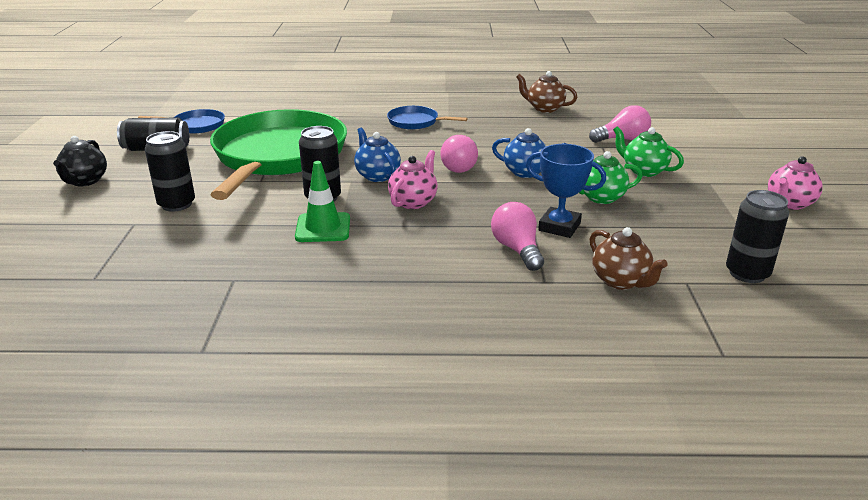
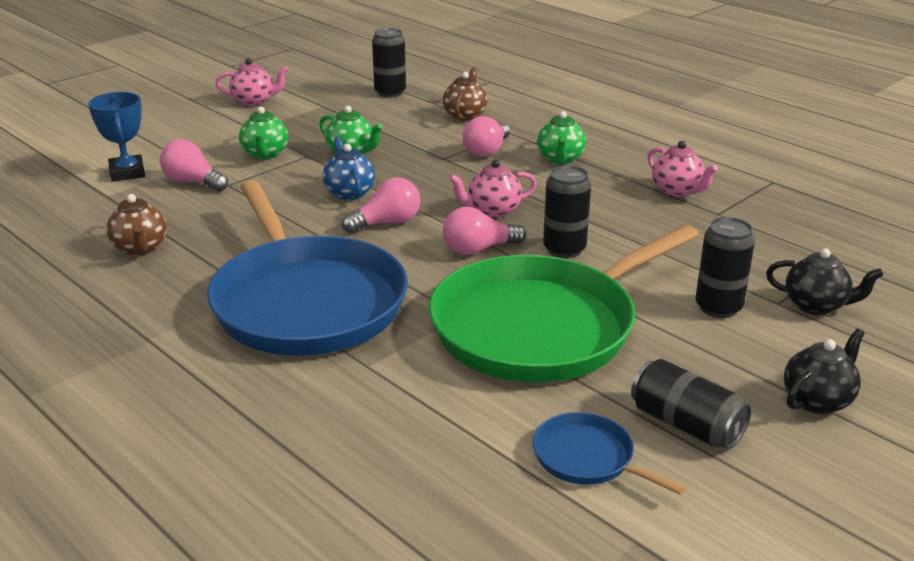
camera: 135 degrees left, 0 degrees up
green traffic cone [295,161,350,242] -> none
blue teapot [354,128,401,182] -> pink light bulb [443,207,526,255]
blue pan [387,106,468,130] -> blue pan [207,180,408,356], size x2.39
blue trophy [526,144,606,238] -> blue trophy moved to [88,92,145,182]
none -> green teapot [537,111,586,165]
none -> pink teapot [647,141,718,197]
none -> black teapot [766,248,883,315]

